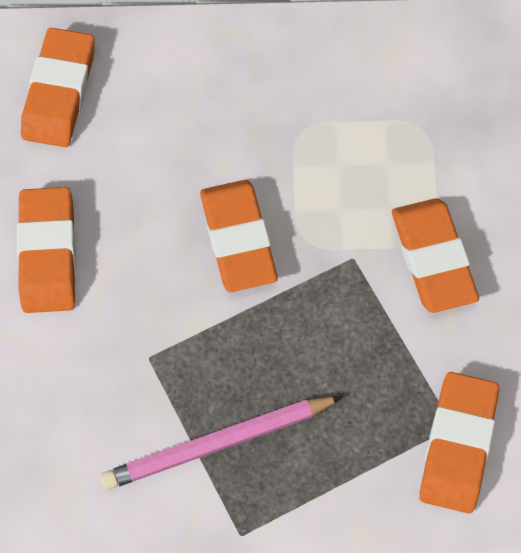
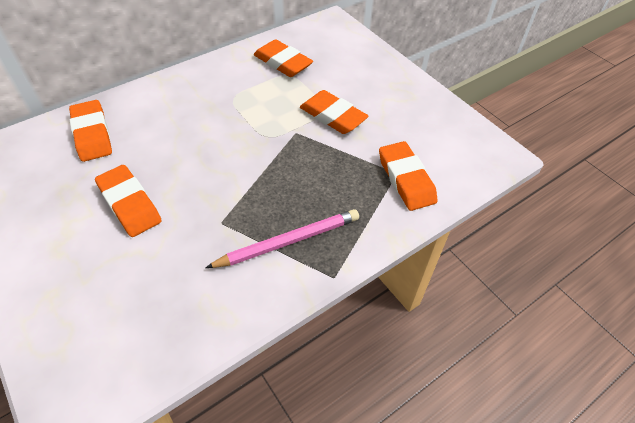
camera: 35 degrees left, 15 degrees down
pink pencil [100,396,343,490] -> pink pencil turned 150 degrees counterclockwise [205,209,359,268]
orange eraser [200,180,278,292] -> orange eraser moved to [254,39,313,77]

